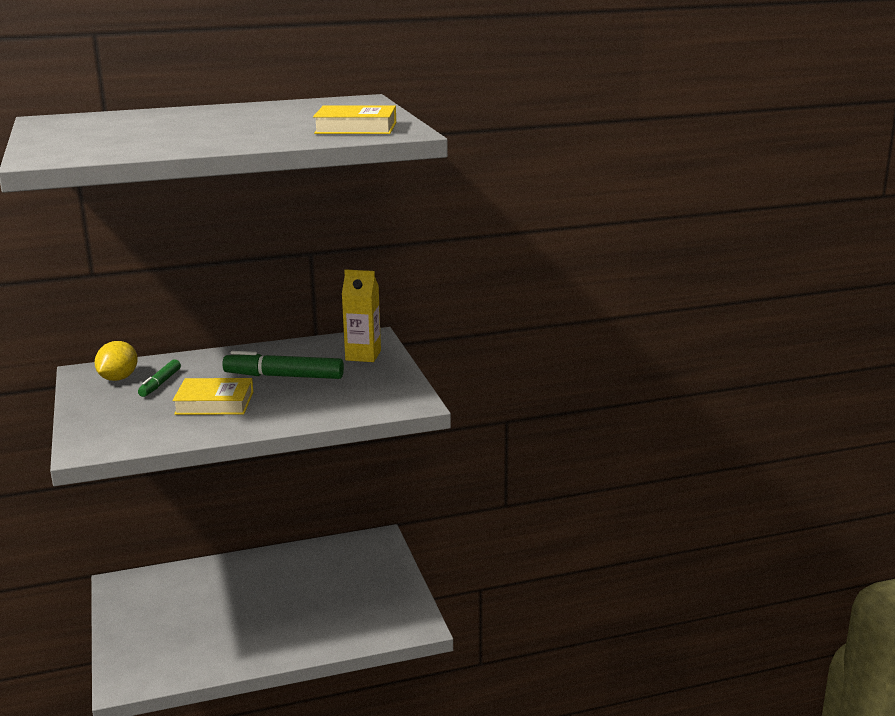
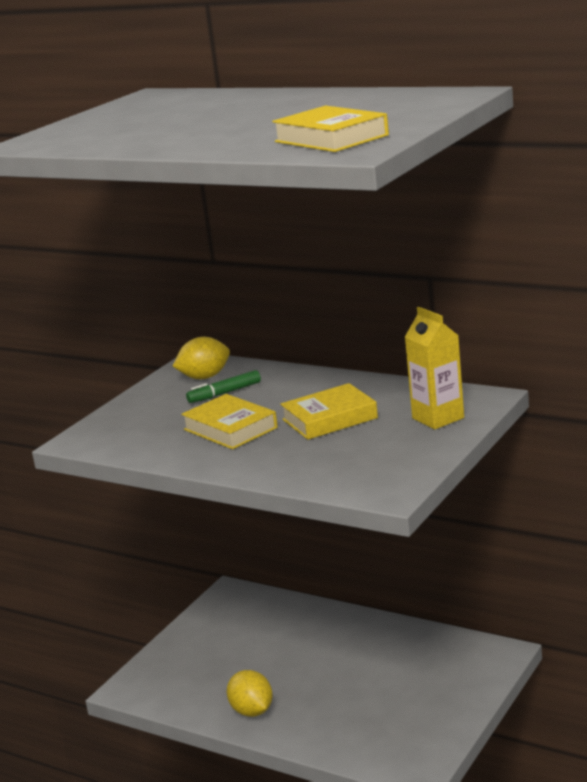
camera: 50 degrees right, 0 degrees up
green marker [222,351,344,379] -> yellow book [280,383,378,440]
none -> yellow lemon [227,670,273,717]

